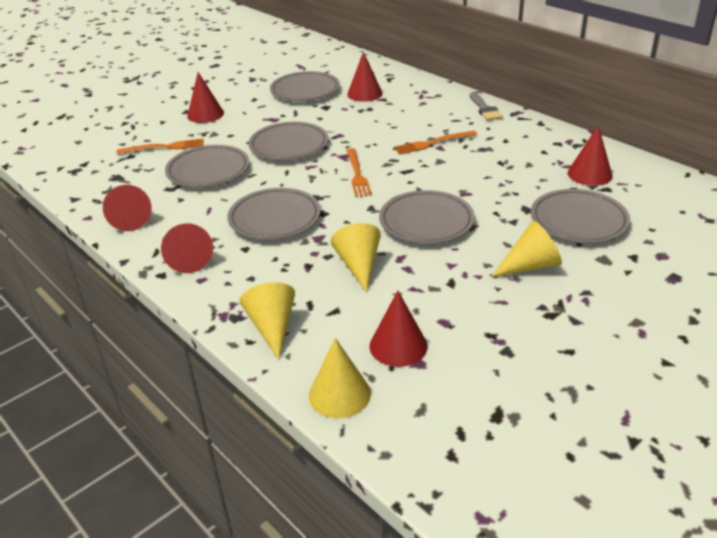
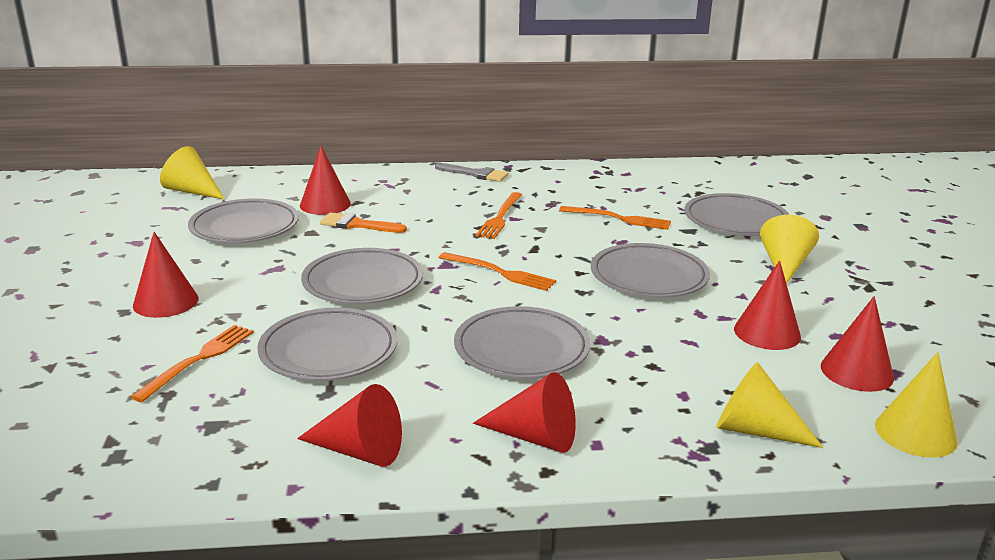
camera: 55 degrees left, 10 degrees down
yellow cone [331,223,381,292] -> yellow cone moved to [160,146,225,200]
red cone [568,126,613,186] -> red cone moved to [734,261,801,350]
none -> orange brush [320,212,407,233]
none -> orange fork [559,206,671,230]

